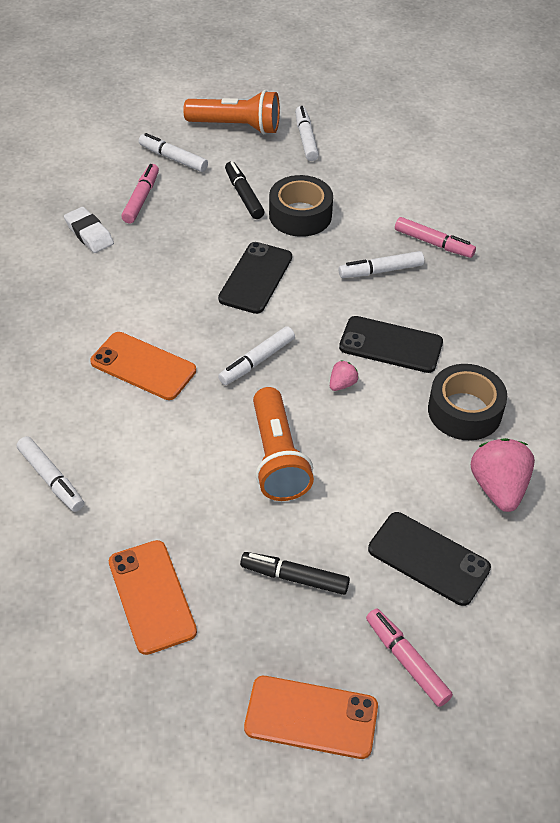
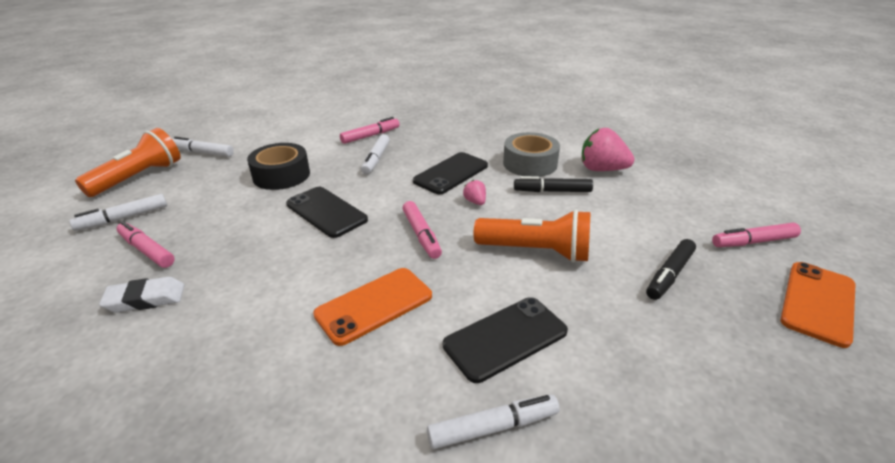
camera: 65 degrees left, 15 degrees down
orange phone [109,540,197,655] -> none
white marker [218,326,295,385] -> pink marker [402,201,442,259]
black marker [225,161,265,219] -> black marker moved to [514,176,593,192]
black phone [368,512,491,606] -> black phone moved to [443,297,568,383]
black tape [428,364,507,441] -> grey tape [503,132,560,177]

